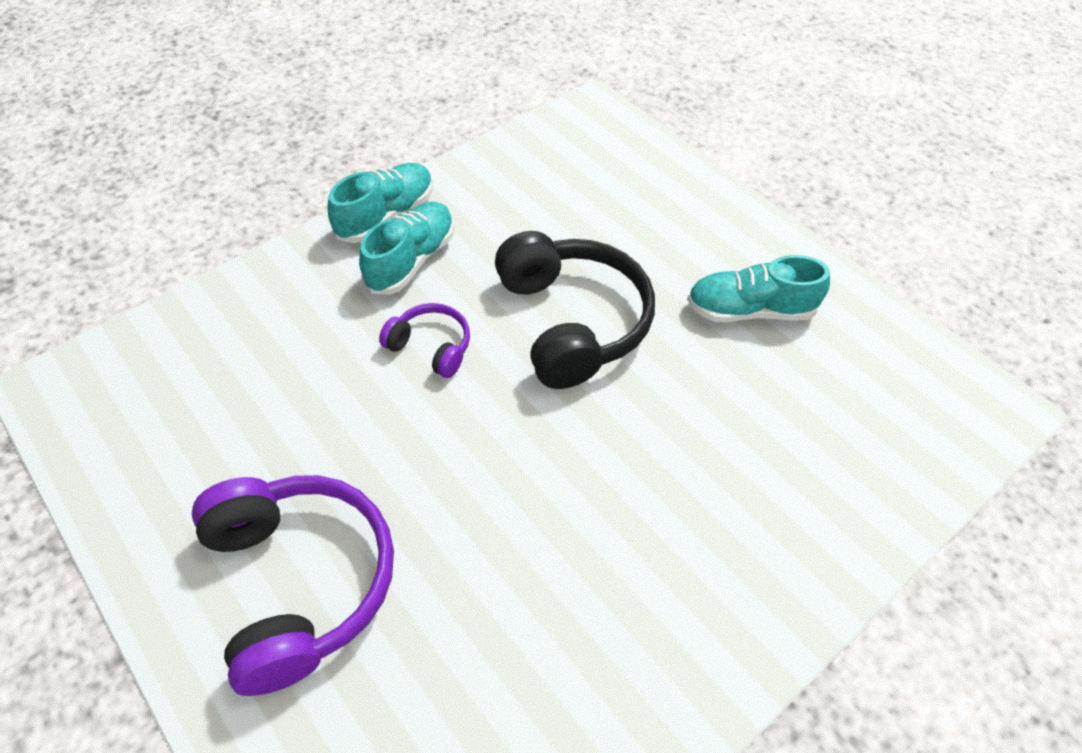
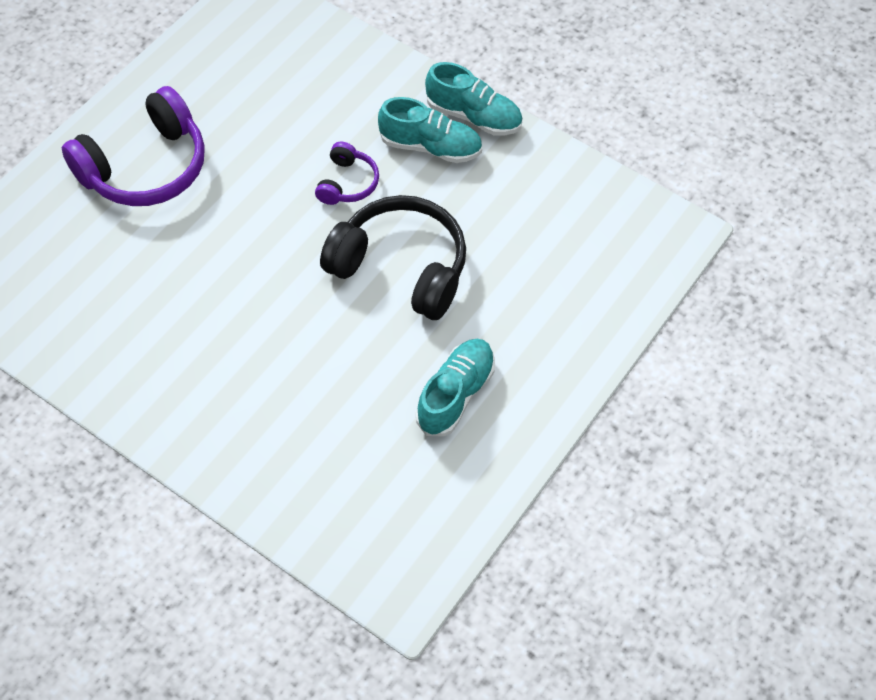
camera: 75 degrees right, 5 degrees up
black headphones [495,231,655,389] -> black headphones turned 120 degrees counterclockwise [320,195,466,320]
turquoise shoe [687,255,830,322] -> turquoise shoe turned 45 degrees clockwise [416,339,495,437]

